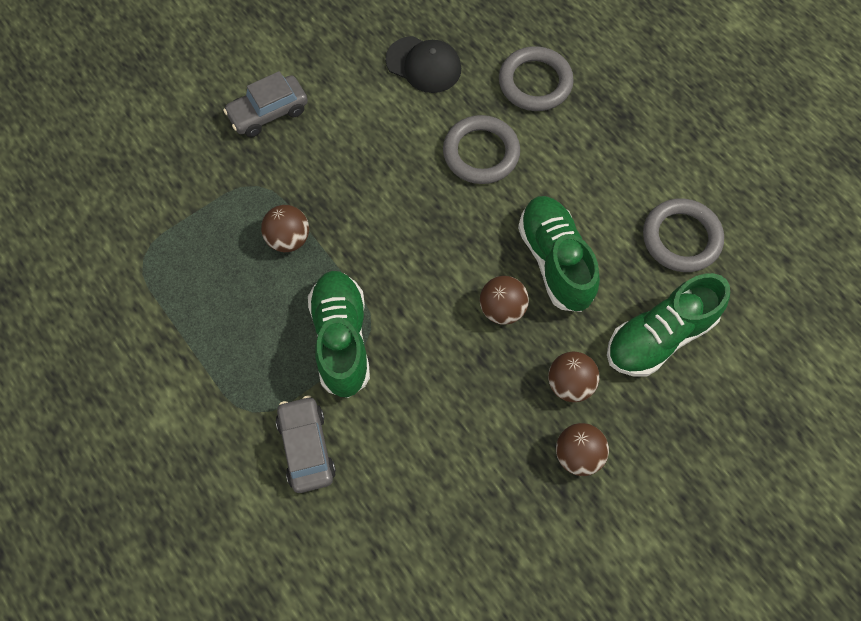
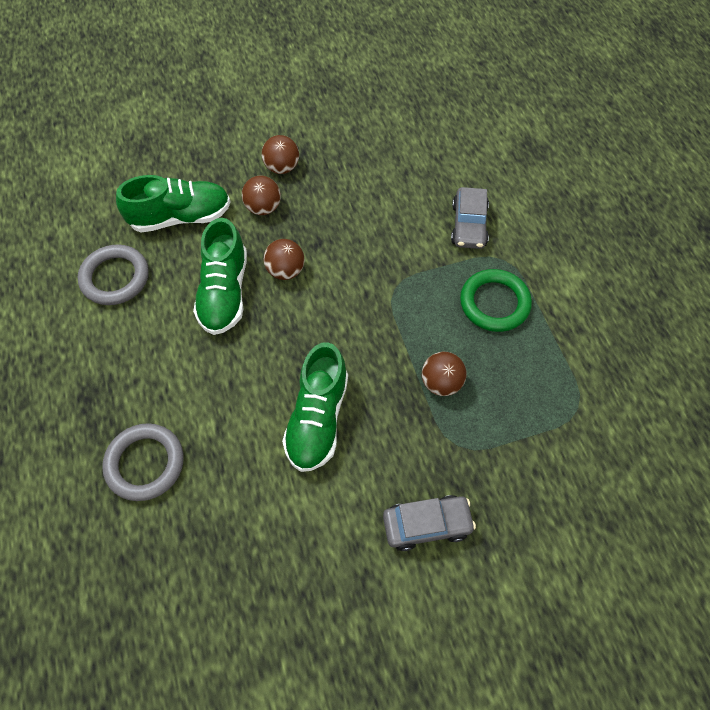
camera: 160 degrees left, 5 degrees down
green shoe [308,271,370,398] -> green shoe moved to [282,342,348,472]
black cap [385,36,461,93] -> none
grey ring [443,115,520,184] -> none
none -> green ring [460,269,532,332]

